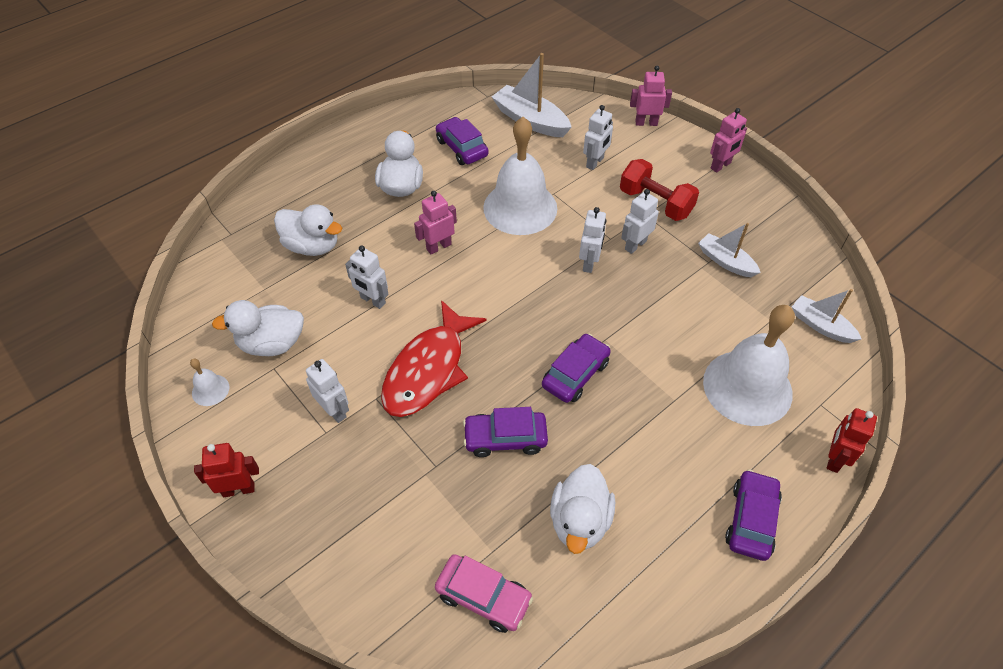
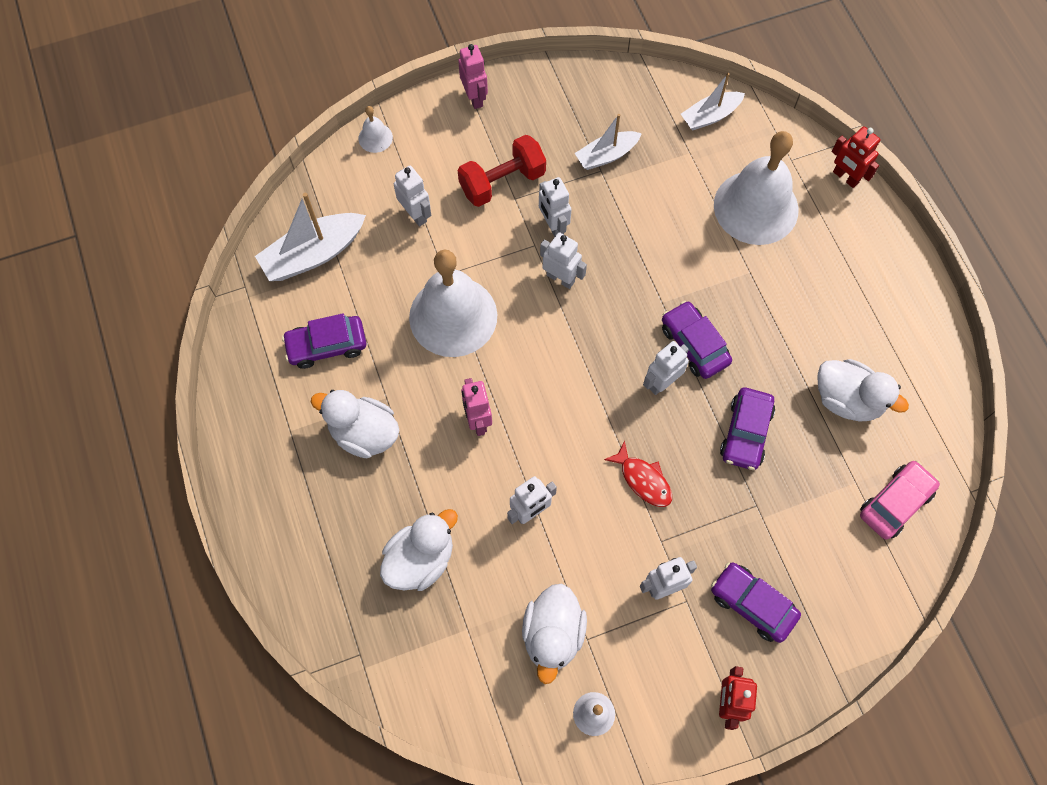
camera: 70 degrees left, 15 degrees up
red fish [381,300,487,417] -> red fish [604,441,672,507], size x0.50
pink robot [630,65,672,126] -> white bell [358,106,393,153]
purple car [725,469,782,561] -> purple car moved to [711,562,801,643]
none -> white robot [643,341,689,395]

